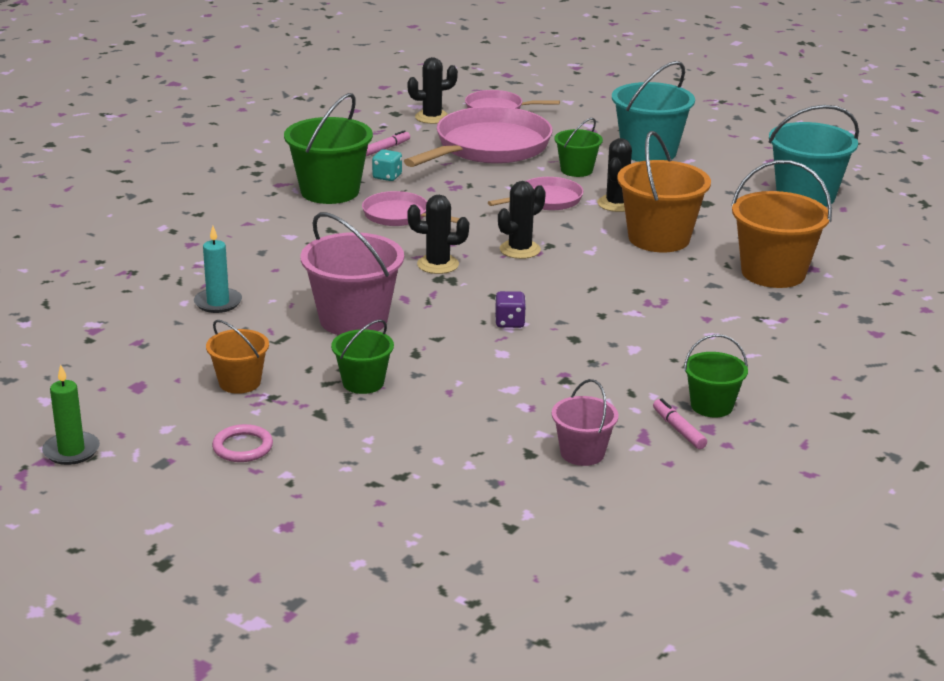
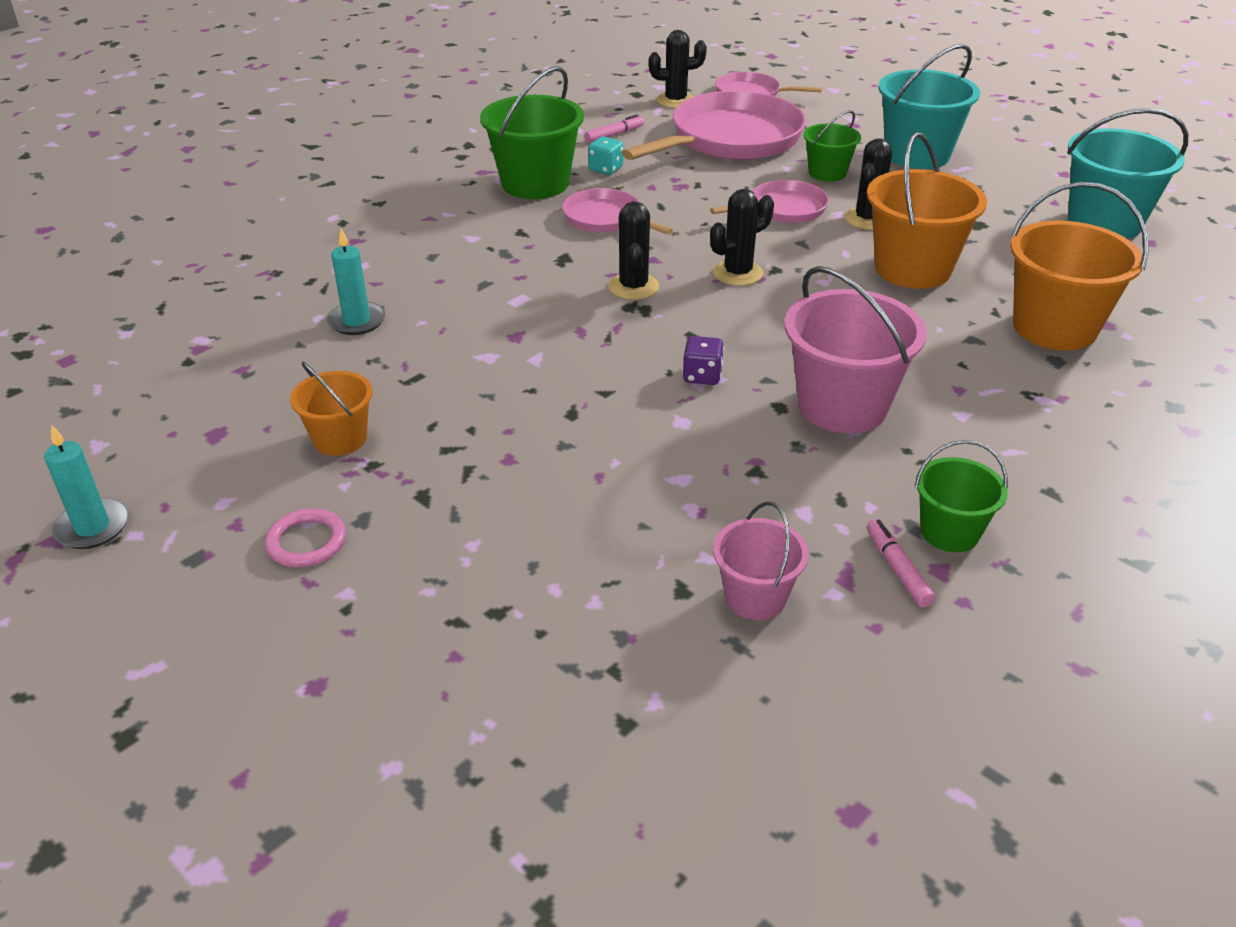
camera: 10 degrees right, 10 degrees up
green candle [42,364,100,465] -> turquoise candle [44,424,129,549]
pink bucket [301,212,404,335] -> pink bucket moved to [784,266,927,433]
green bucket [331,319,394,394] -> none
black cactus [407,195,469,274] -> black cactus turned 75 degrees clockwise [608,201,659,300]

